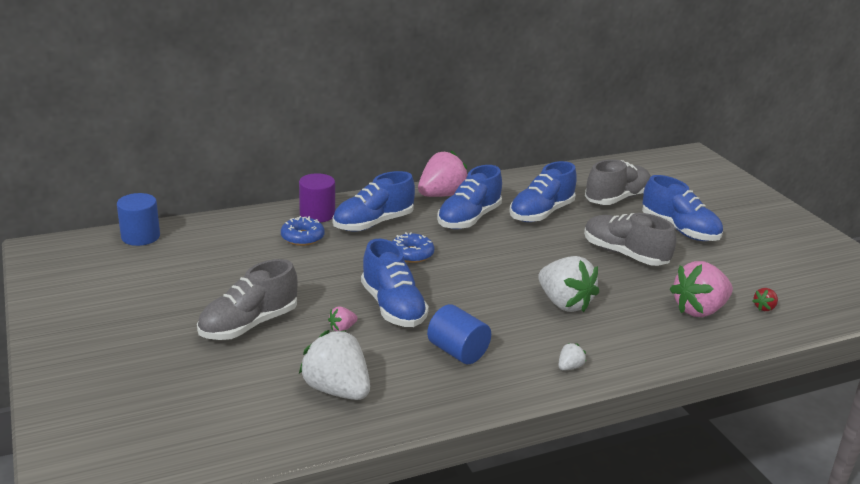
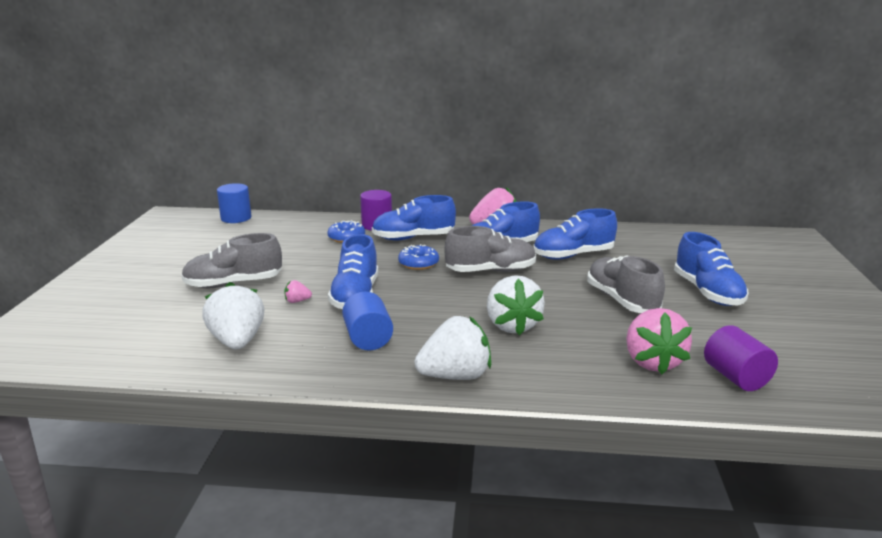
camera: 30 degrees right, 5 degrees down
white strawberry [558,343,586,371] -> white strawberry [415,316,491,380], size x2.32
grey shoe [585,159,651,205] -> grey shoe moved to [444,226,536,272]
pink strawberry [670,261,733,317] -> pink strawberry turned 90 degrees counterclockwise [626,308,692,374]
red strawberry [753,288,778,311] -> purple cylinder [704,325,778,391]

